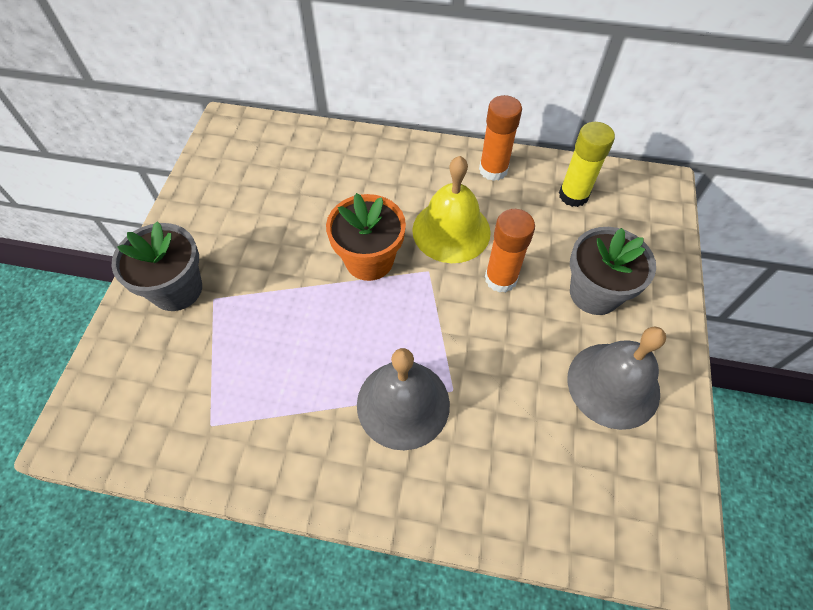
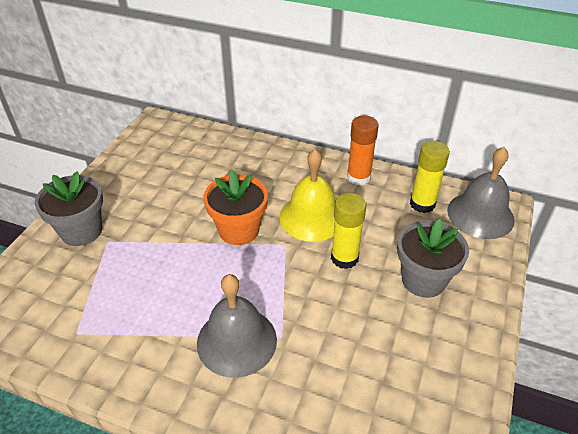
camera: 10 degrees right, 15 degrees down
orange glue stick [485,209,535,293] -> yellow glue stick [331,193,366,269]
grey bell [567,326,666,430] -> grey bell moved to [447,147,515,239]

